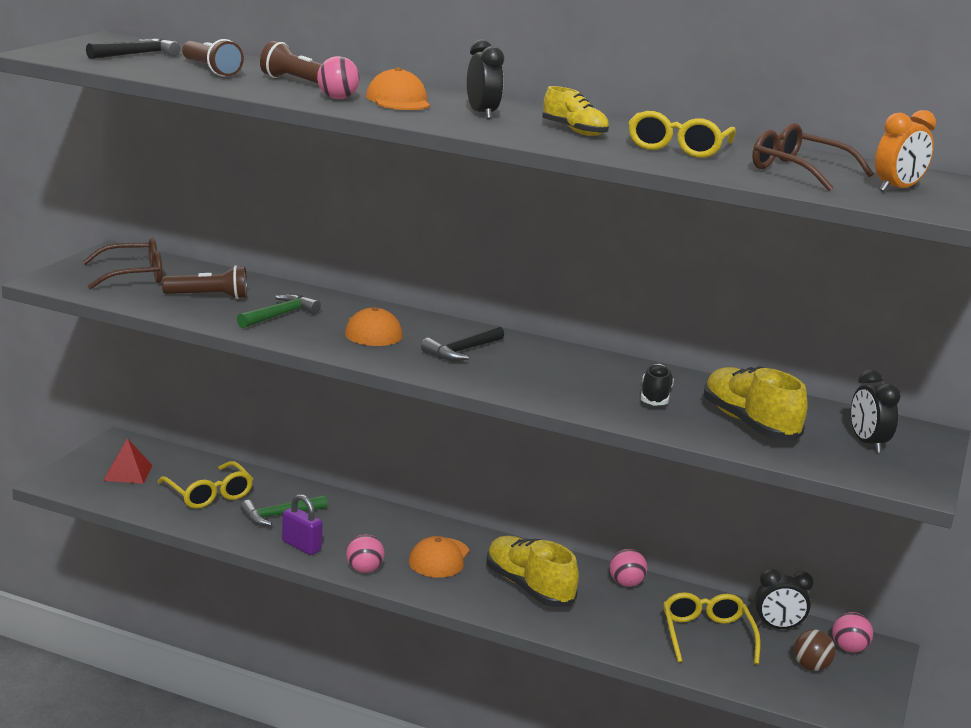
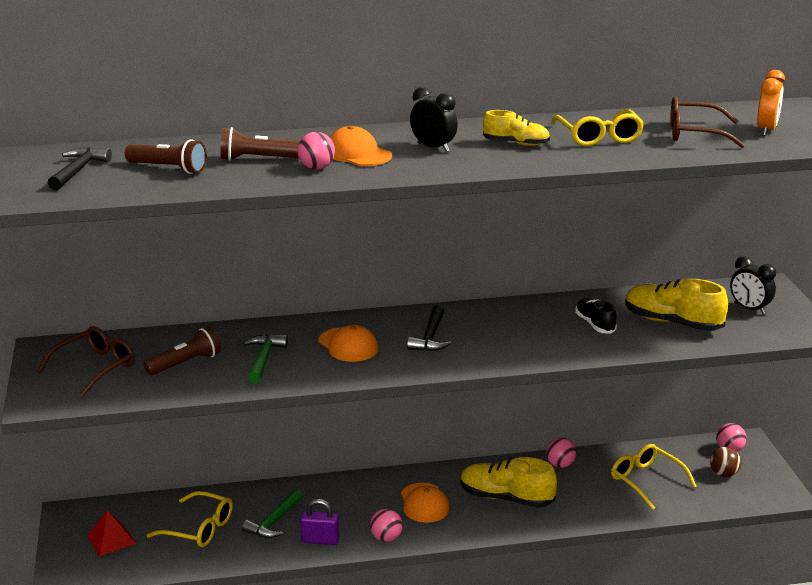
camera: 30 degrees left, 5 degrees up
black clock [755,569,813,630] -> none

